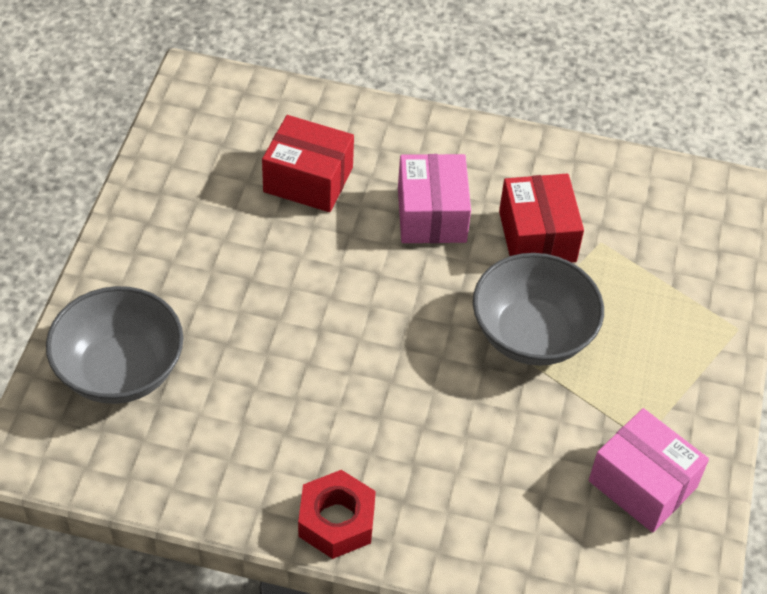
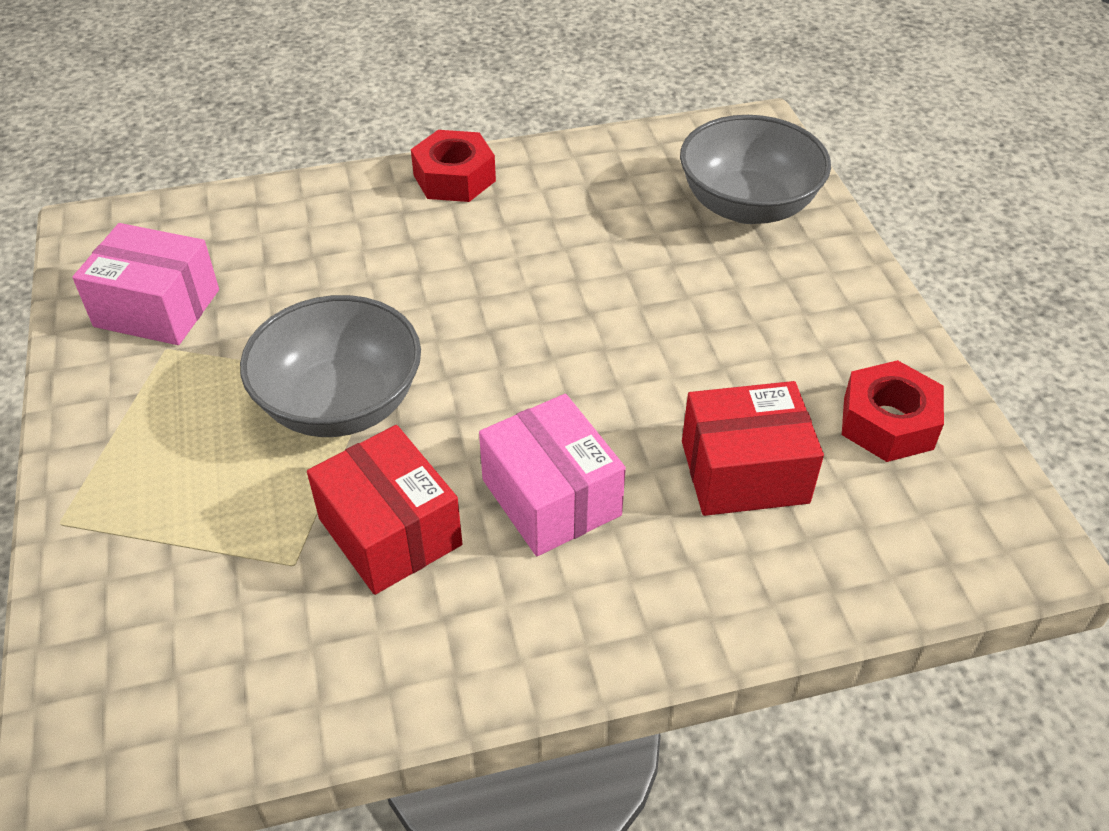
camera: 155 degrees right, 5 degrees down
none -> red nut [842,360,944,462]

